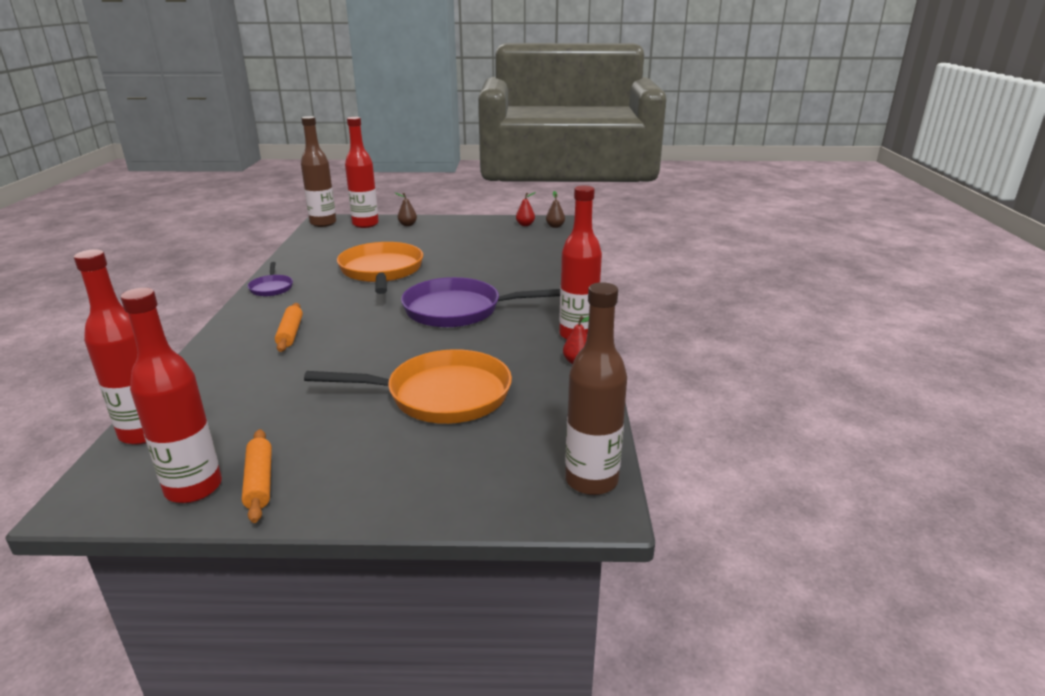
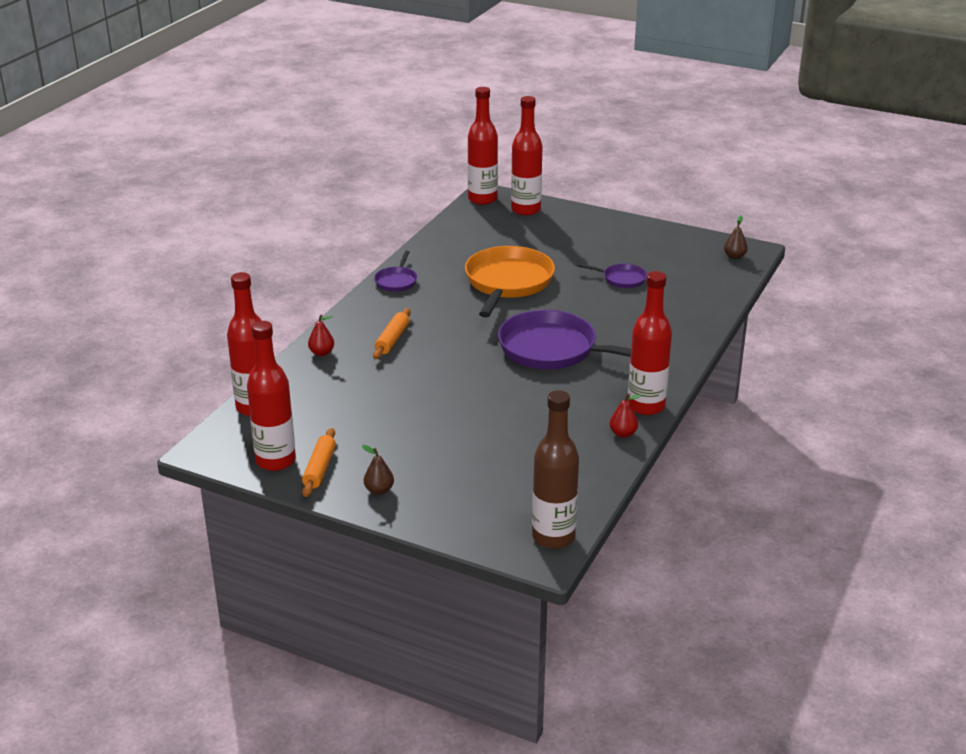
camera: 25 degrees right, 5 degrees up
brown bottle [301,116,336,227] -> red bottle [468,87,498,205]
orange pan [304,349,512,424] -> none
brown pear [395,193,417,226] -> brown pear moved to [362,445,394,495]
red pear [516,192,536,226] -> red pear moved to [308,315,334,356]
none -> purple pan [577,263,647,288]

